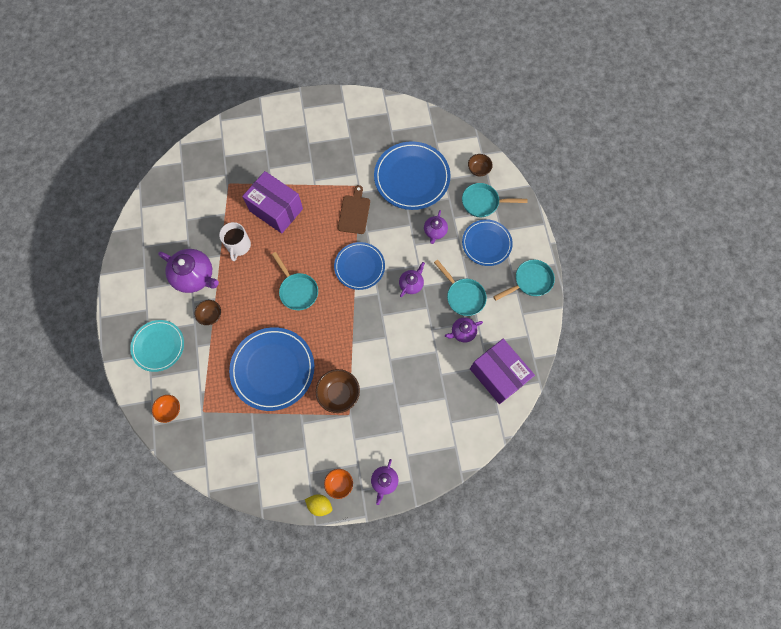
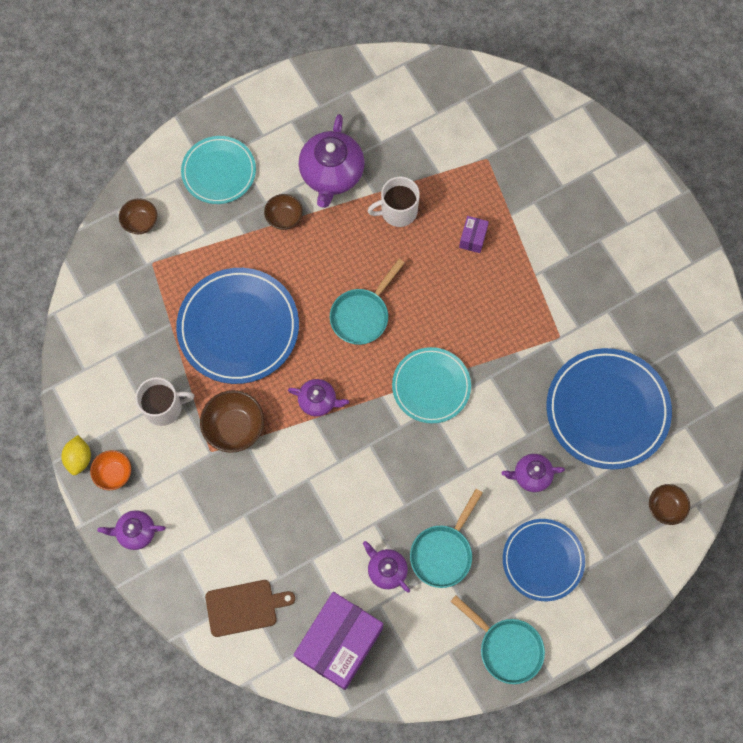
camera: 70 degrees right, 0 degrees up
orange bowl [152,395,180,423] -> brown bowl [119,198,157,234]
purple box [242,171,303,233] -> purple box [459,216,489,253], size x0.42
blue plate [334,242,385,290] -> turquoise plate [392,347,471,424]
brown cutting board [338,185,370,234] -> brown cutting board moved to [205,580,295,637]
purple teapot [399,262,425,297] -> purple teapot moved to [288,379,349,417]
turquoise pan [462,183,528,217] -> none
none -> white mug [136,377,194,426]

